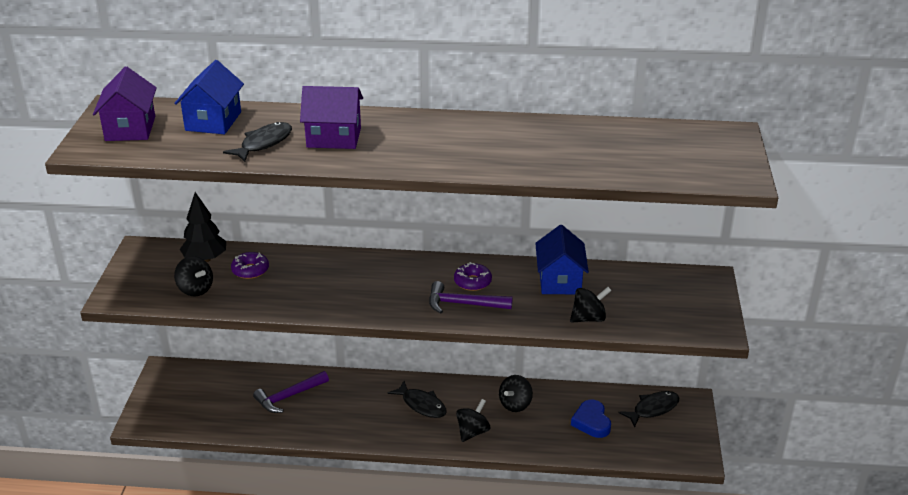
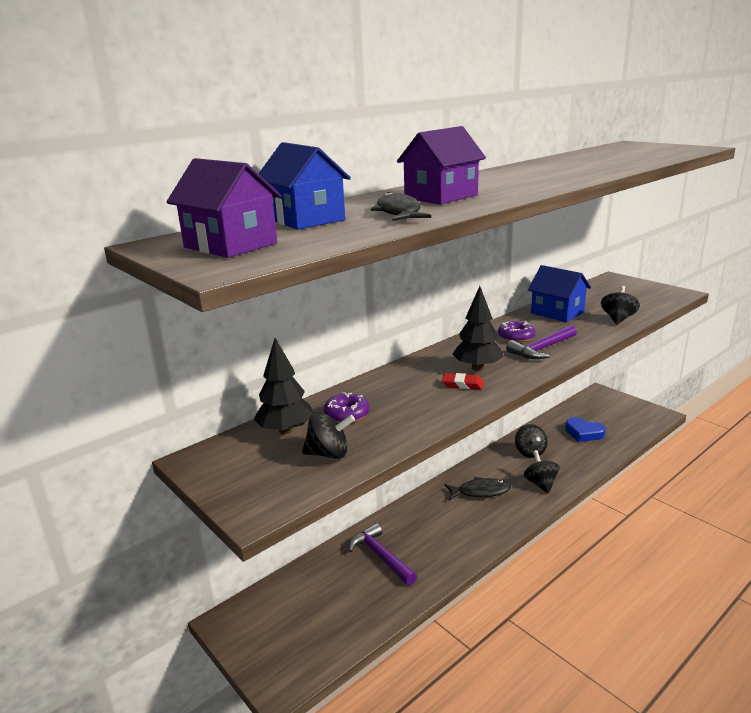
camera: 45 degrees left, 10 degrees down
purple hammer [253,371,329,413] -> purple hammer turned 135 degrees clockwise [349,523,417,586]
black fish [619,391,679,427] -> none
none -> red eraser [442,373,484,390]
none -> black tree [452,286,504,371]

